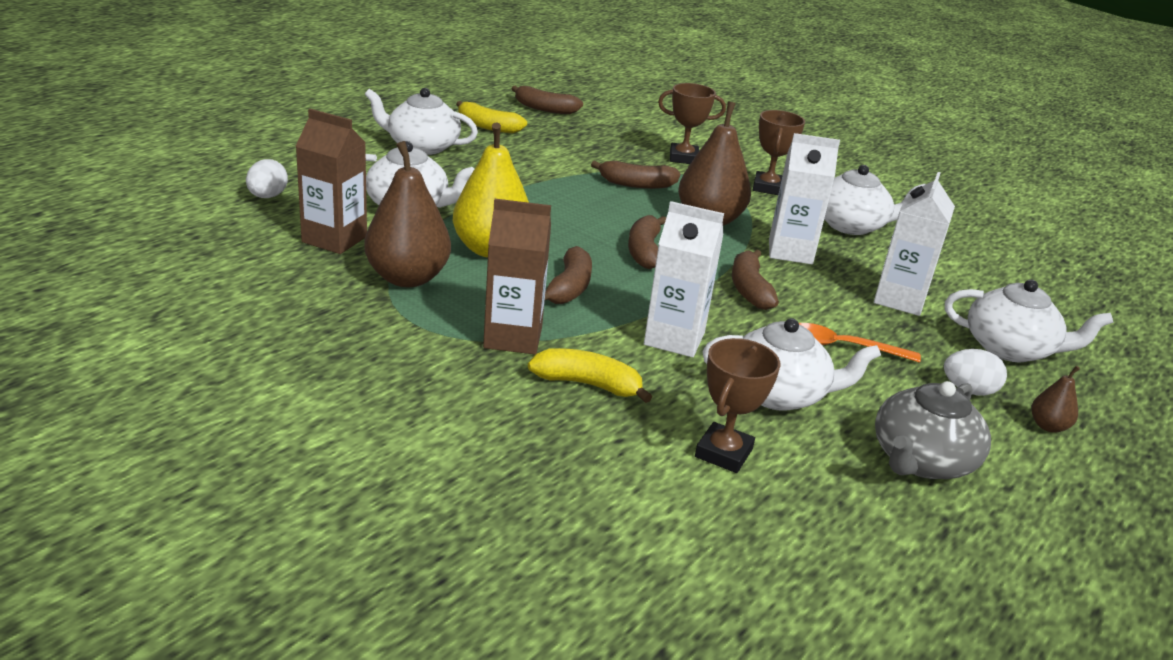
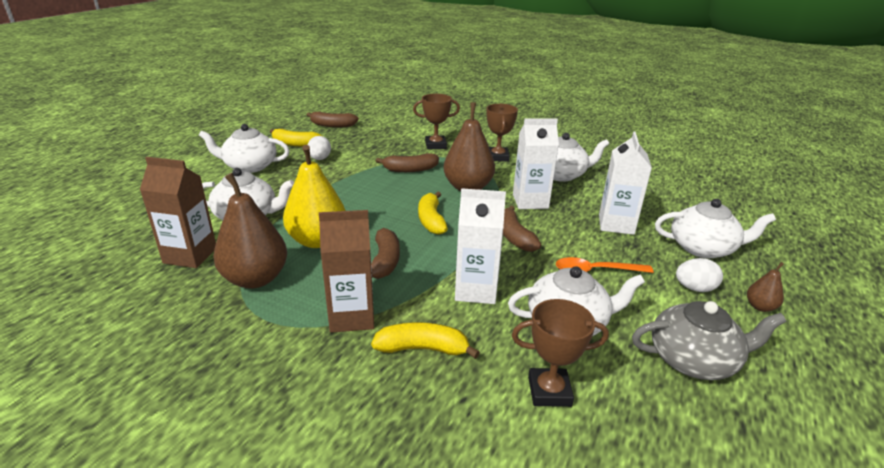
camera: 10 degrees left, 0 degrees up
white egg [246,159,288,198] -> white egg moved to [308,136,331,160]
brown banana [628,215,666,269] -> yellow banana [418,192,448,235]
brown trophy [695,338,780,473] -> brown trophy turned 75 degrees clockwise [512,299,609,407]
grey teapot [875,381,991,479] -> grey teapot turned 120 degrees counterclockwise [632,301,786,380]

